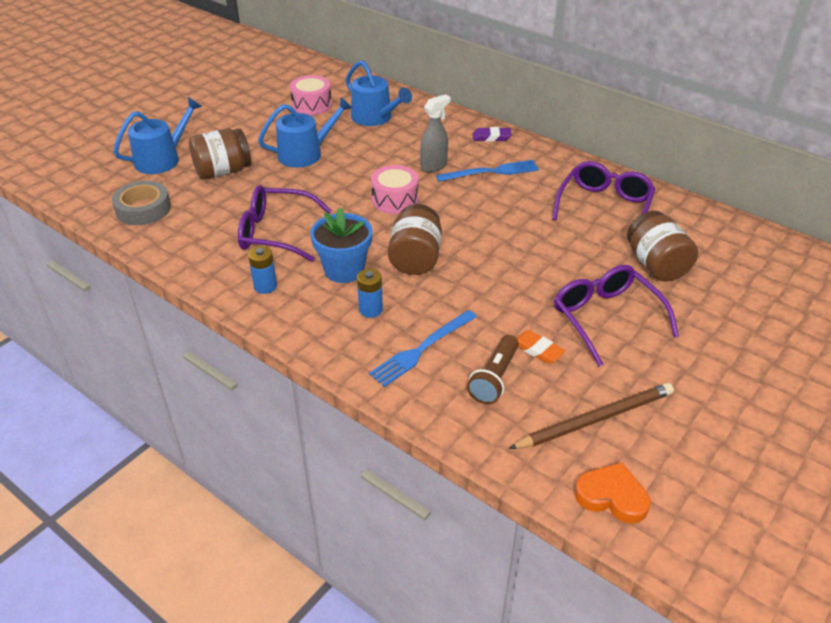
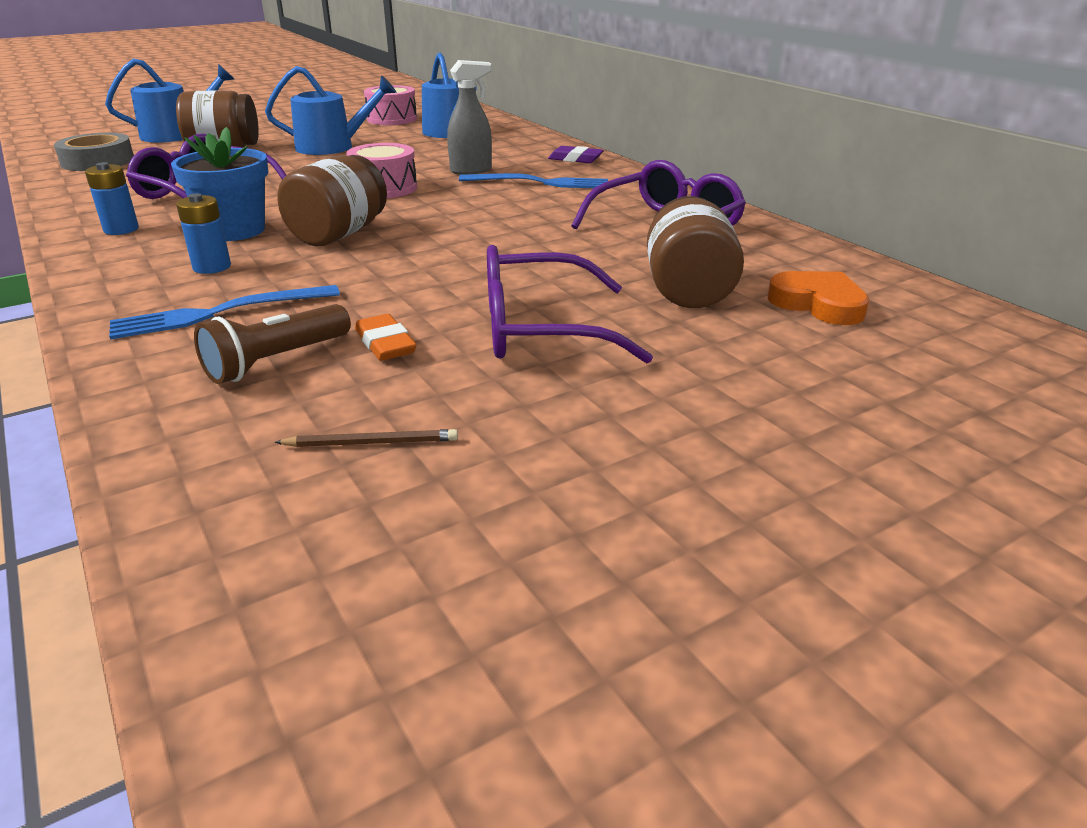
camera: 20 degrees right, 10 degrees down
brown pencil [509,383,674,449] -> brown pencil [274,429,458,447], size x0.48
purple glasses [554,265,679,366] -> purple glasses turned 90 degrees counterclockwise [487,245,653,363]
orange heart [575,462,651,524] -> orange heart moved to [768,271,869,325]

